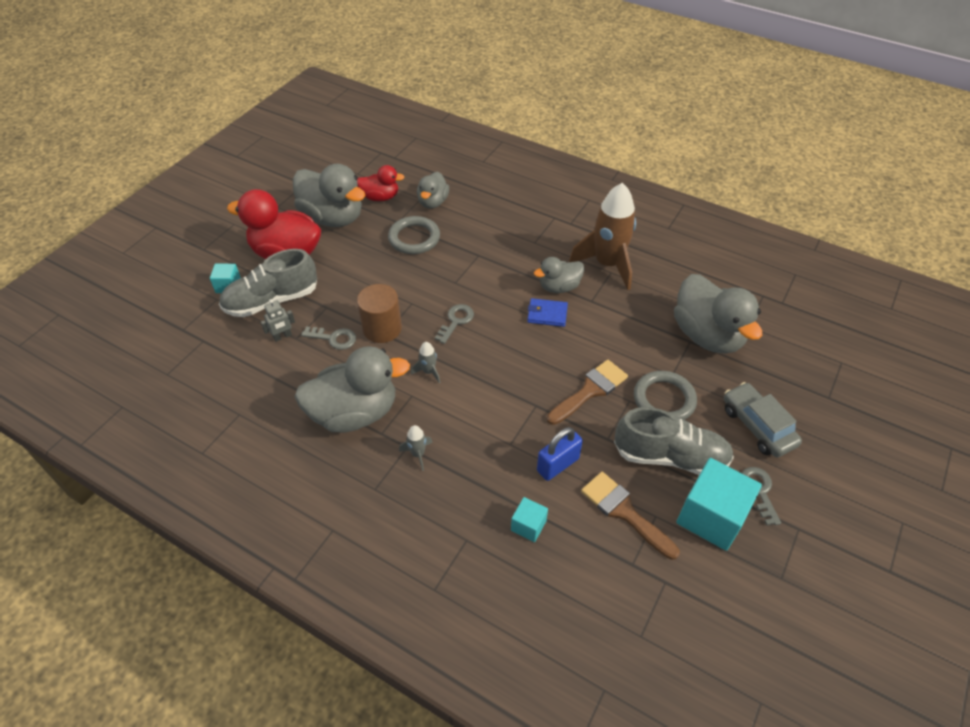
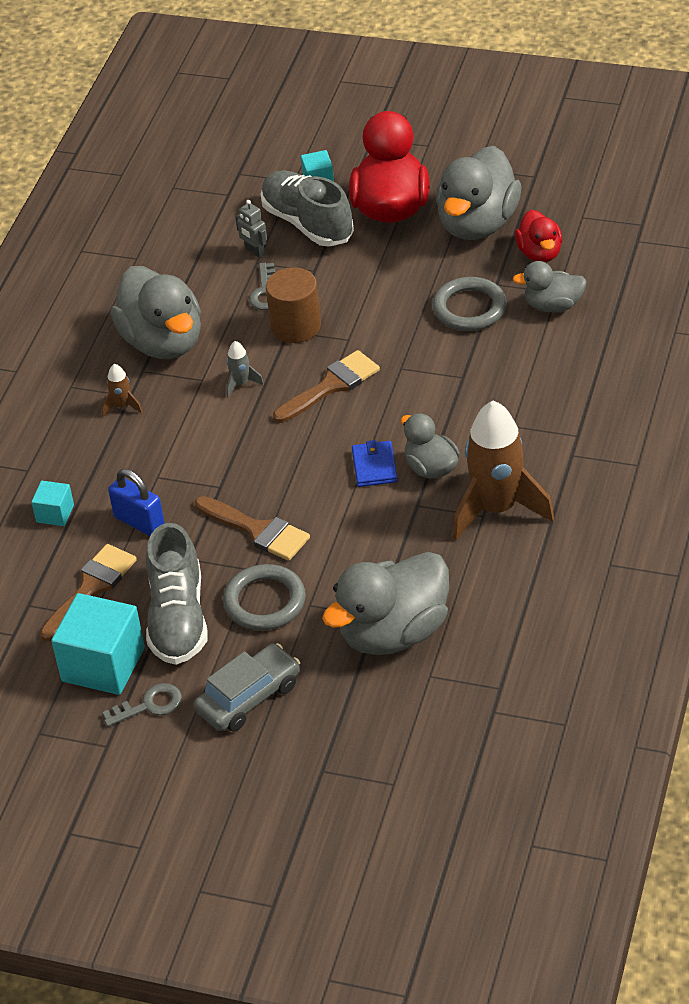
camera: 80 degrees right, 5 degrees down
grey rocket [399,425,433,471] -> brown rocket [102,364,143,417]
grey key [435,304,474,344] -> brown brush [273,350,380,423]

